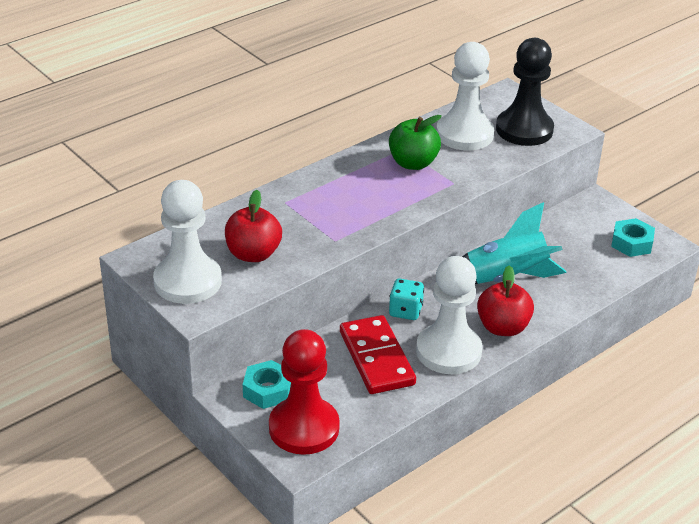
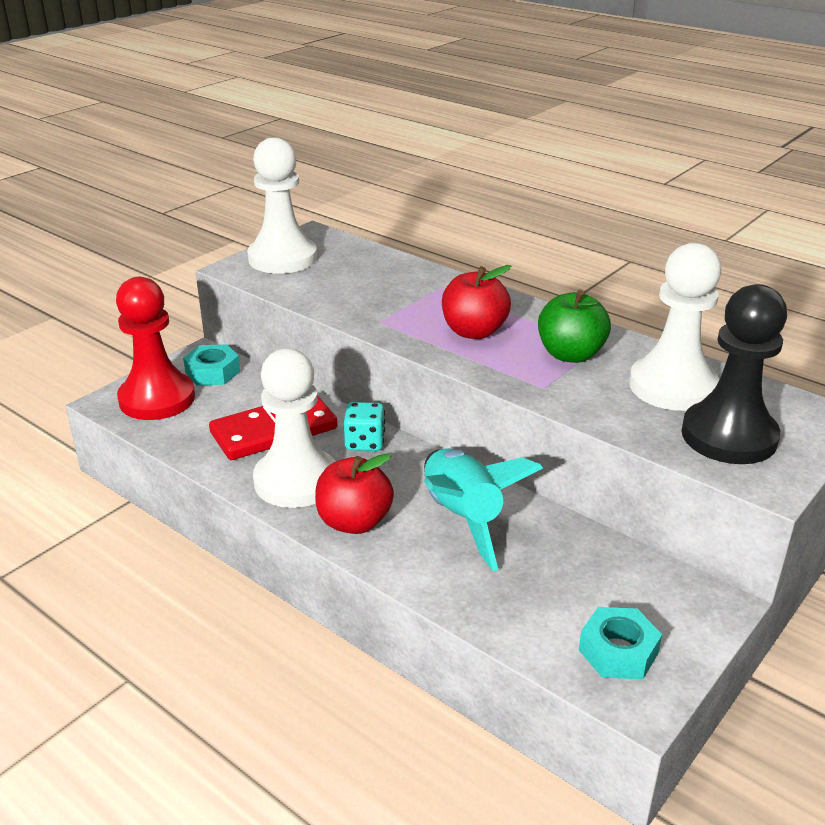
camera: 80 degrees right, 5 degrees down
red apple [225,190,282,262] -> red apple moved to [442,265,511,339]

